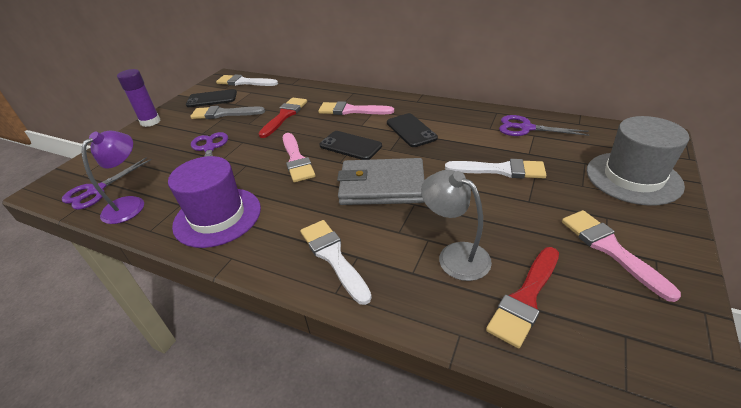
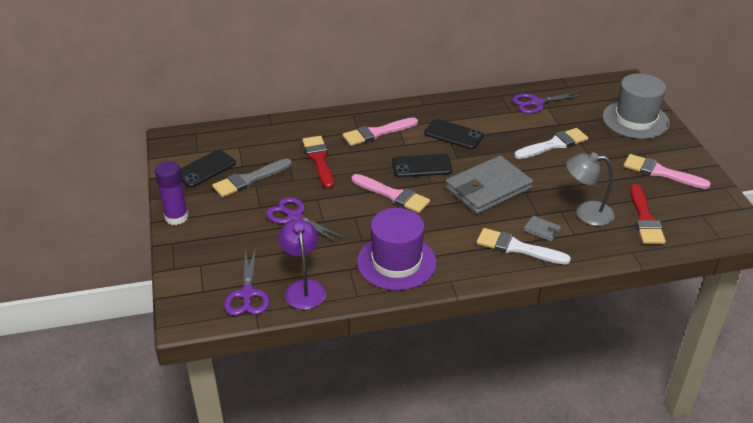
camera: 40 degrees left, 0 degrees up
white brush [216,75,278,86] -> none
none -> grey wallet [524,216,561,241]

